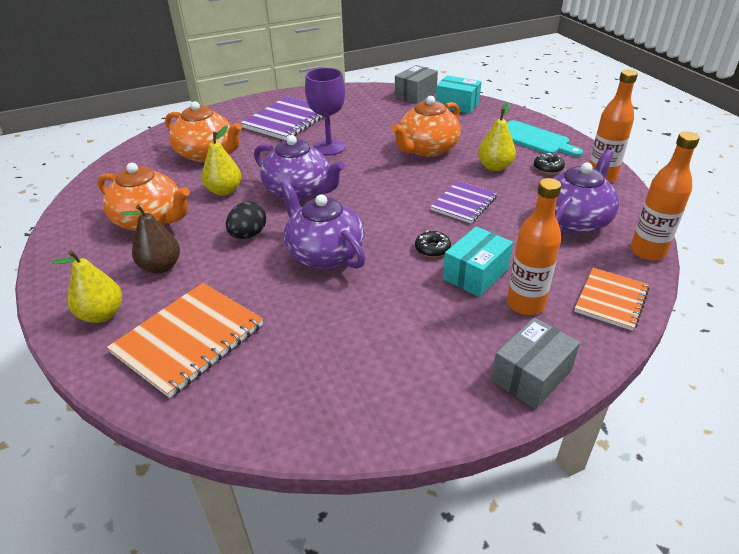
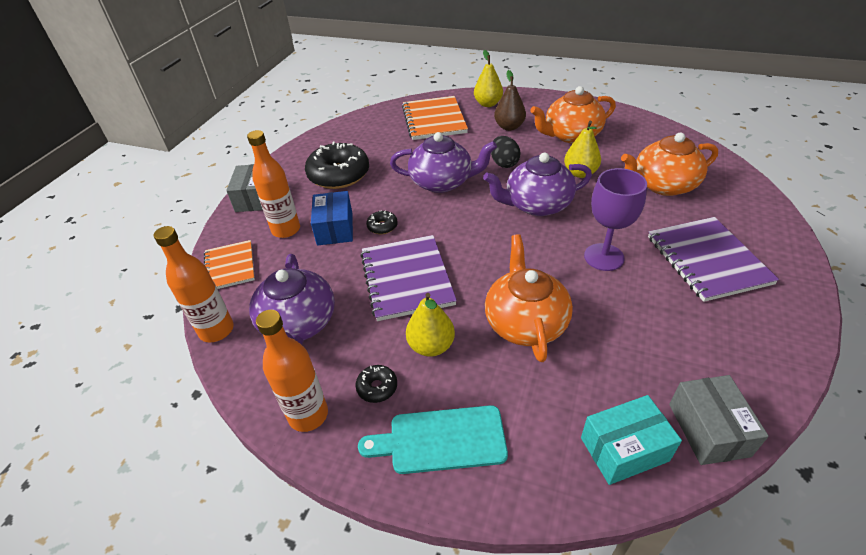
camera: 135 degrees right, 5 degrees up
purple notebook [430,181,497,223] -> purple notebook [360,235,457,321], size x1.59
turquoise box [443,226,513,297] -> blue box [311,191,353,245]
none -> black donut [305,141,369,189]

